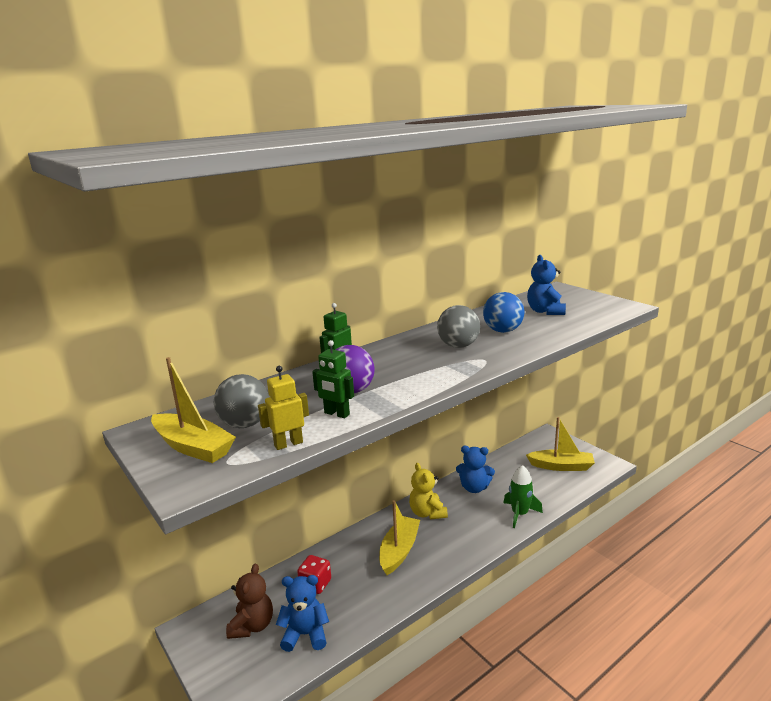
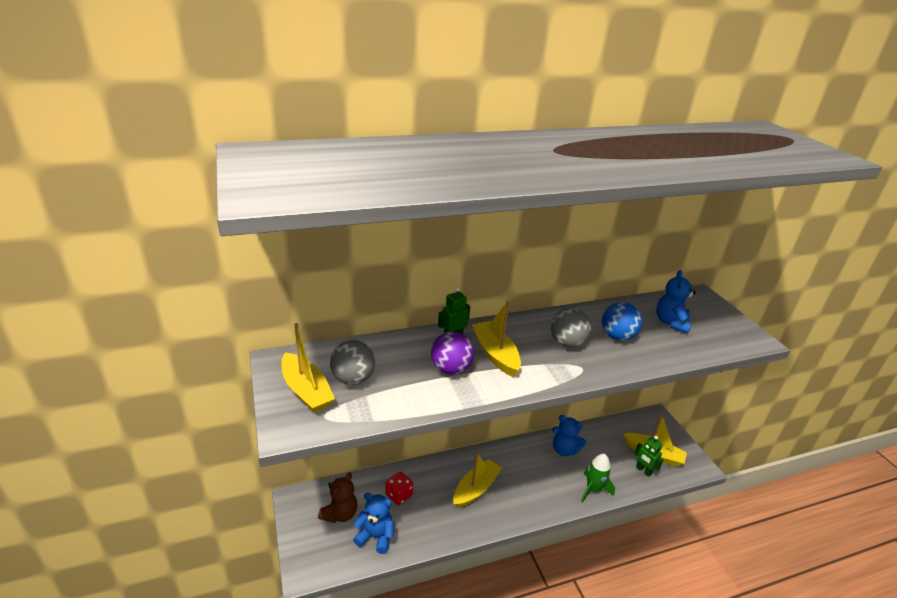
camera: 15 degrees right, 10 degrees up
yellow robot [258,366,309,450] -> none
green robot [312,340,354,418] -> green robot moved to [634,436,663,477]
yellow teddy bear [409,463,448,519] -> none
none -> yellow boat [472,301,521,377]

